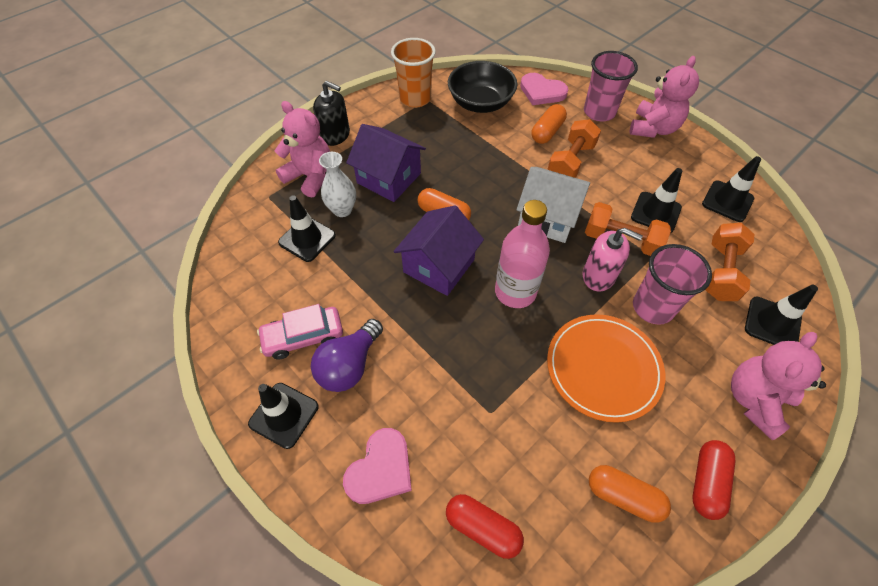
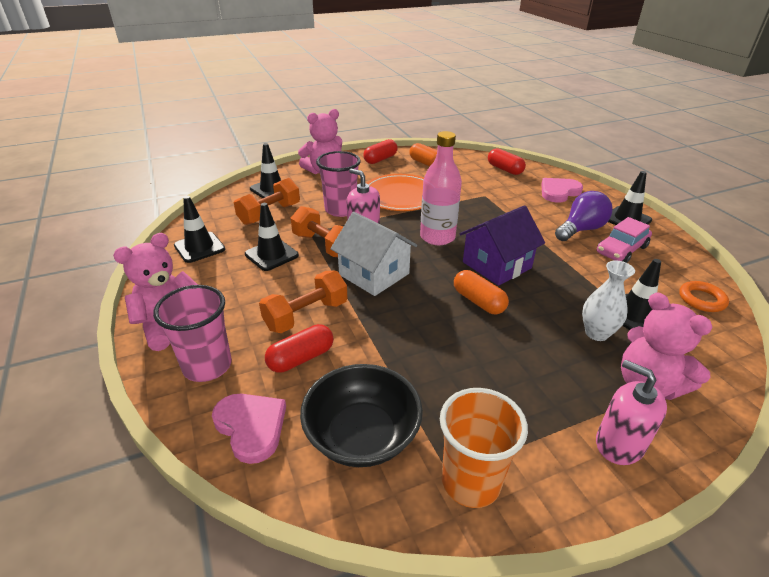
camera: 160 degrees left, 20 degrees down
pink car [257,304,343,360] -> pink car turned 135 degrees clockwise [597,217,652,263]
black soap dispenser [313,81,350,146] -> pink soap dispenser [596,360,667,465]
purple house [346,124,426,202] -> none
orange capsule [532,104,567,144] -> red capsule [265,324,333,373]
none -> orange ring [679,281,729,312]

